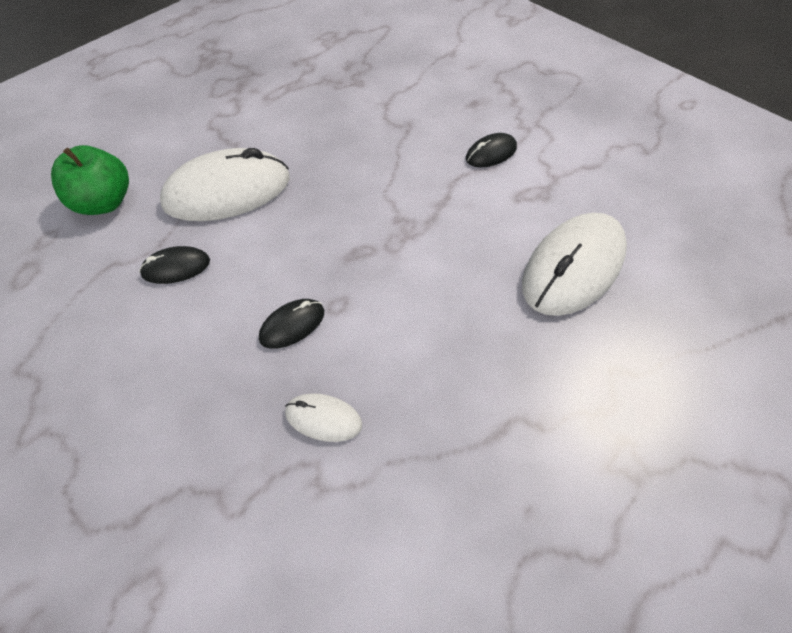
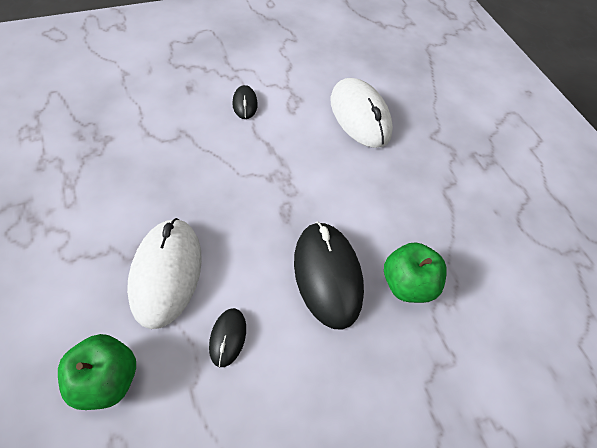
camera: 70 degrees left, 0 degrees up
black mouse [259,299,324,349] -> black mouse [294,222,364,330], size x2.09
white mouse [285,393,362,442] -> green apple [384,242,447,303]

